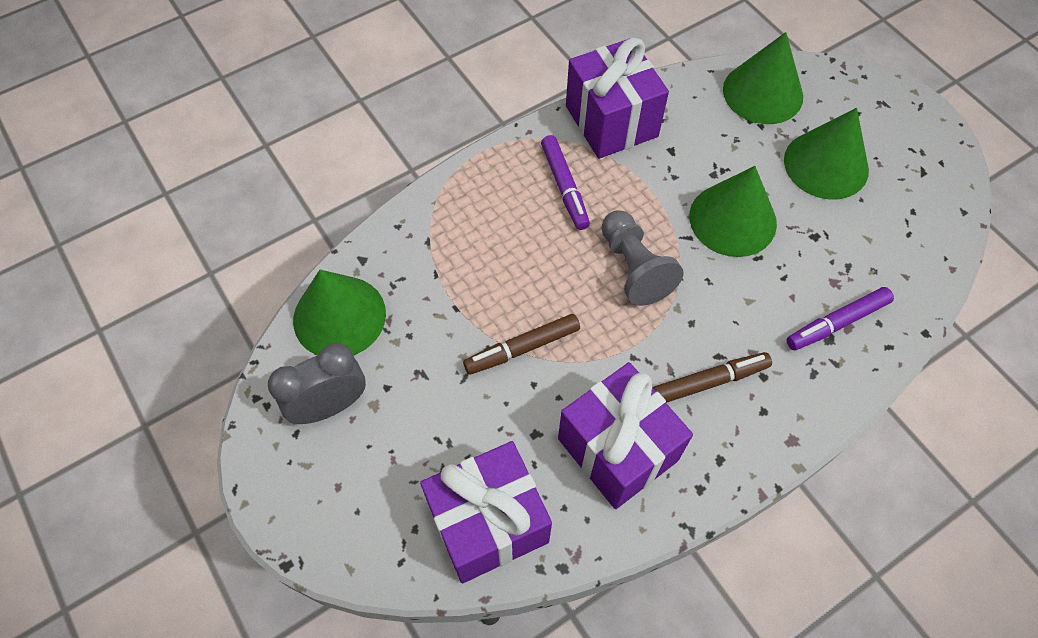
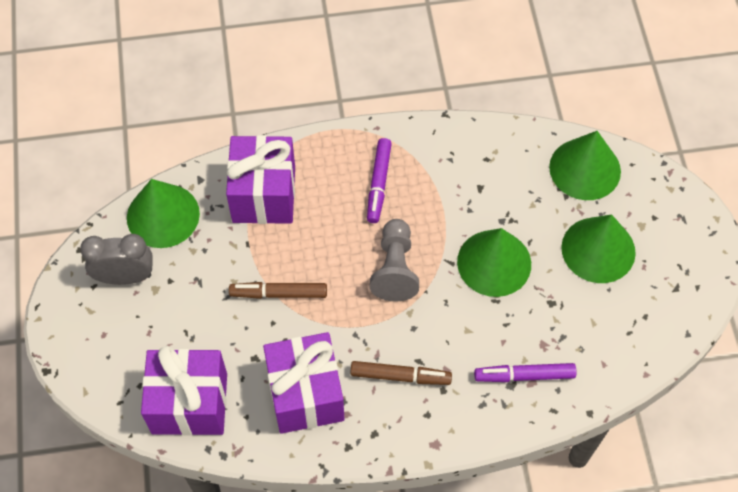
camera: 25 degrees right, 0 degrees up
purple gift [566,38,669,159] -> purple gift moved to [226,135,295,224]

